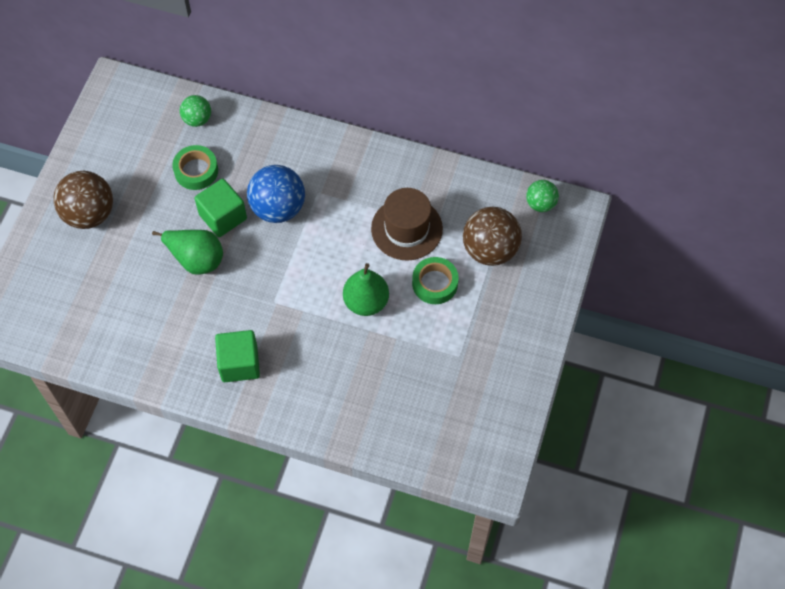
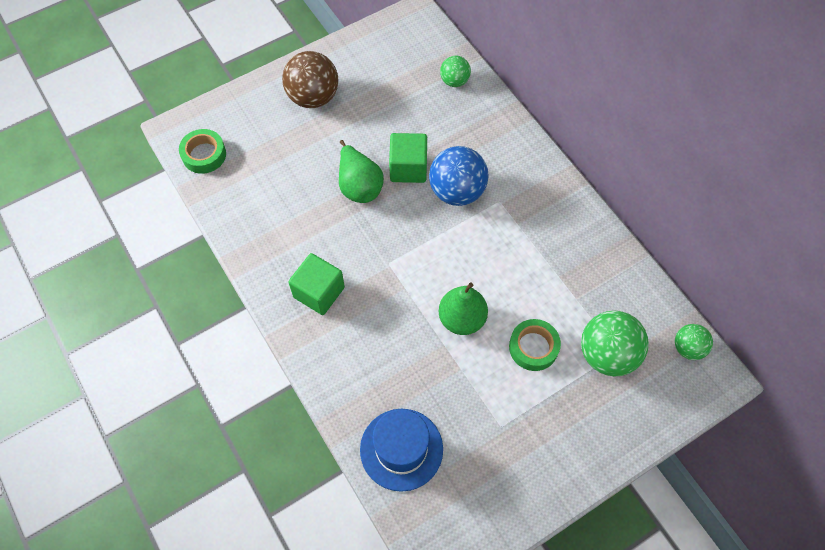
camera: 40 degrees right, 0 degrees up
green tape [172,145,218,190] -> green tape moved to [179,129,226,174]
brown hat [371,188,443,261] -> none
brown ball [463,207,522,266] -> green ball [581,311,649,376]
none -> blue hat [360,409,443,492]

